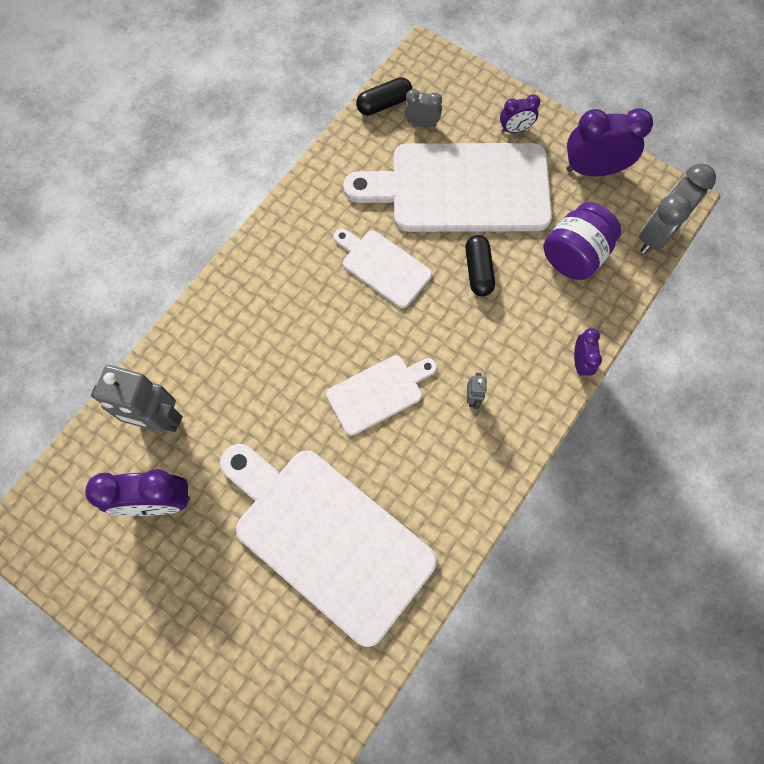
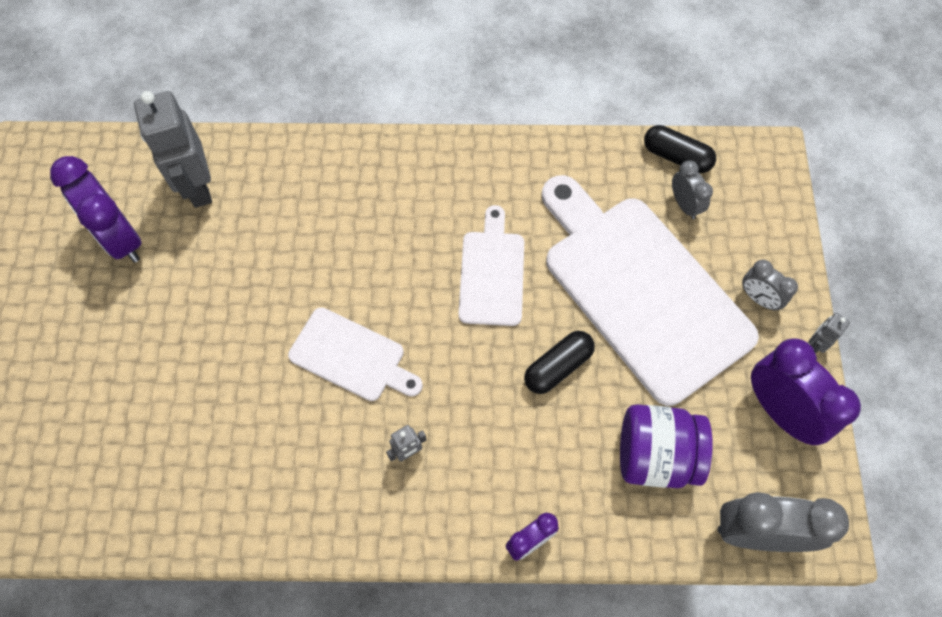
camera: 55 degrees right, 5 degrees down
white cutting board [220,444,437,647] -> none
purple clock [500,94,540,133] -> grey clock [742,260,798,311]
none -> grey robot [808,313,850,354]

